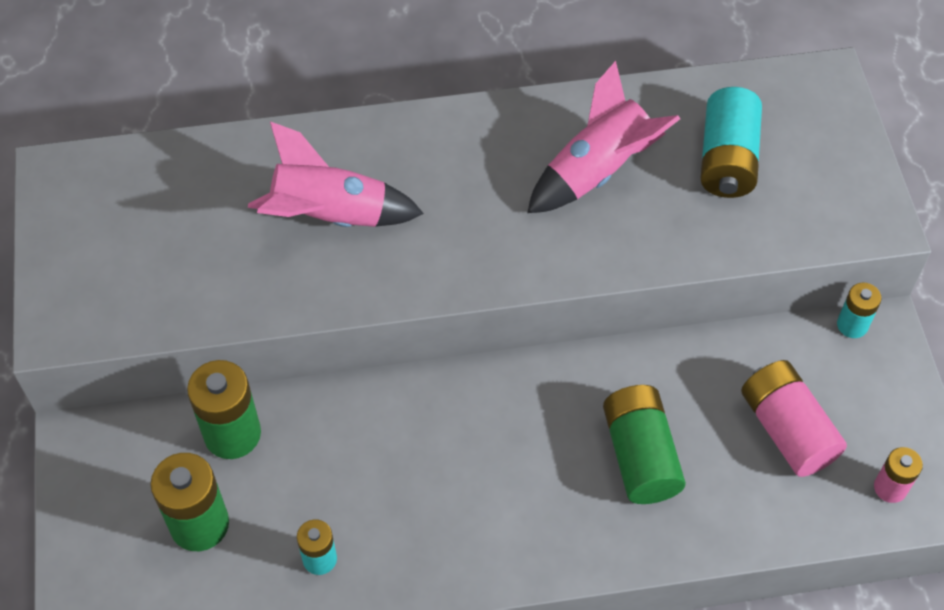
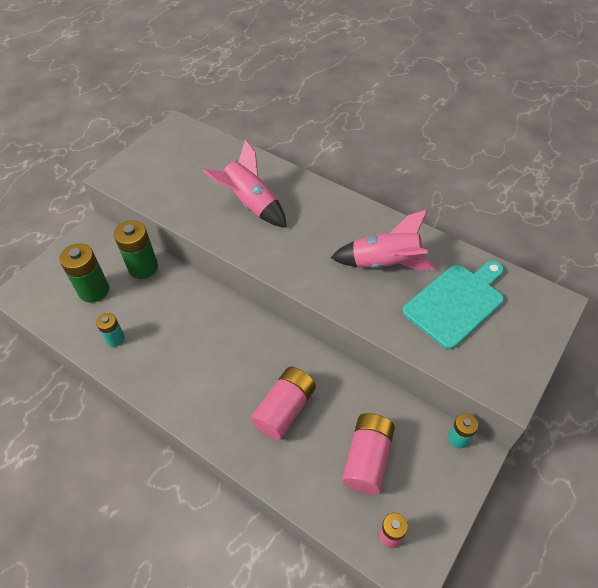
camera: 45 degrees right, 5 degrees down
green battery [603,385,686,504] -> pink battery [251,367,316,440]
turquoise battery [700,87,762,198] -> turquoise cutting board [403,261,504,349]

